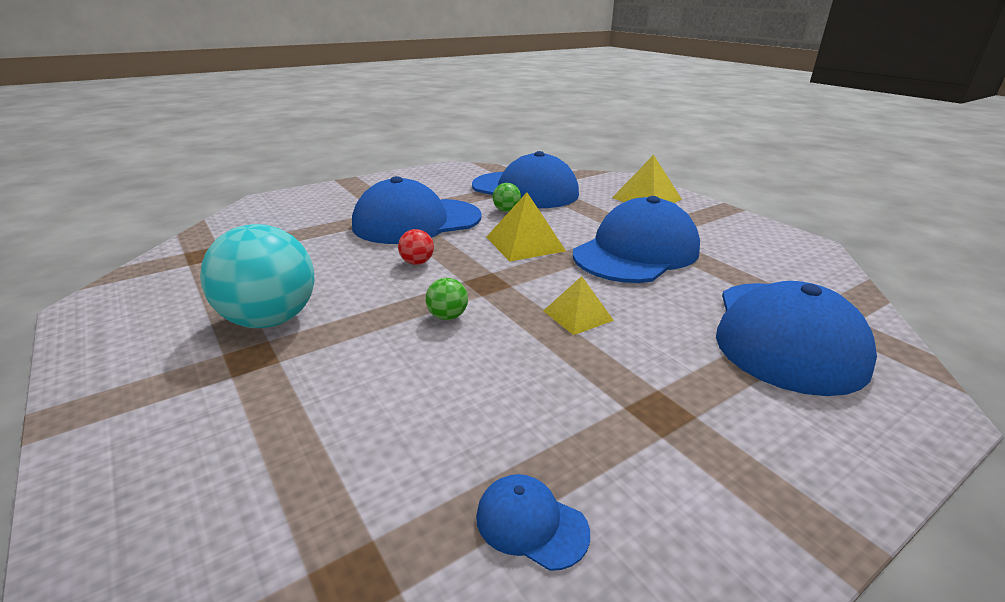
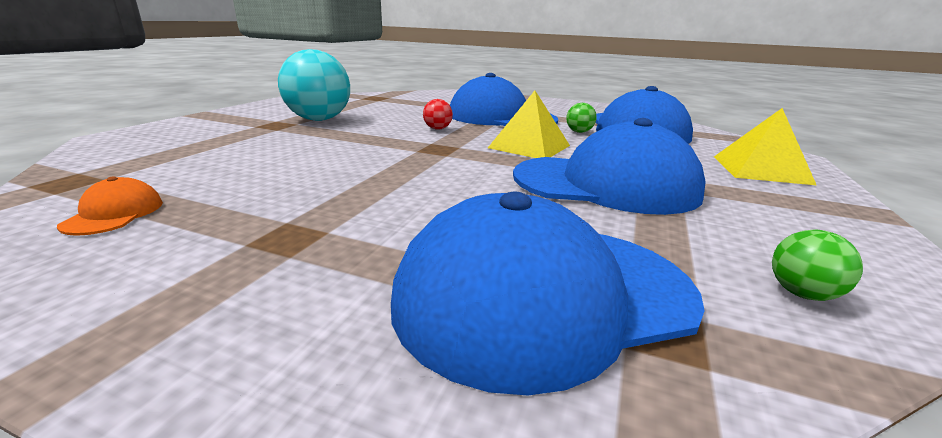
camera: 55 degrees right, 5 degrees down
green ball [426,278,468,320] -> green ball moved to [772,230,863,301]
blue cap [476,474,590,571] -> orange cap [57,176,163,236]
yellow pyramid [543,276,614,335] -> none

